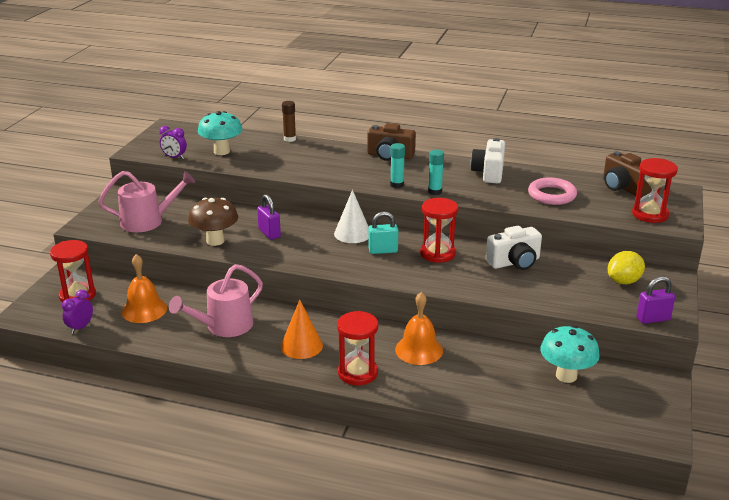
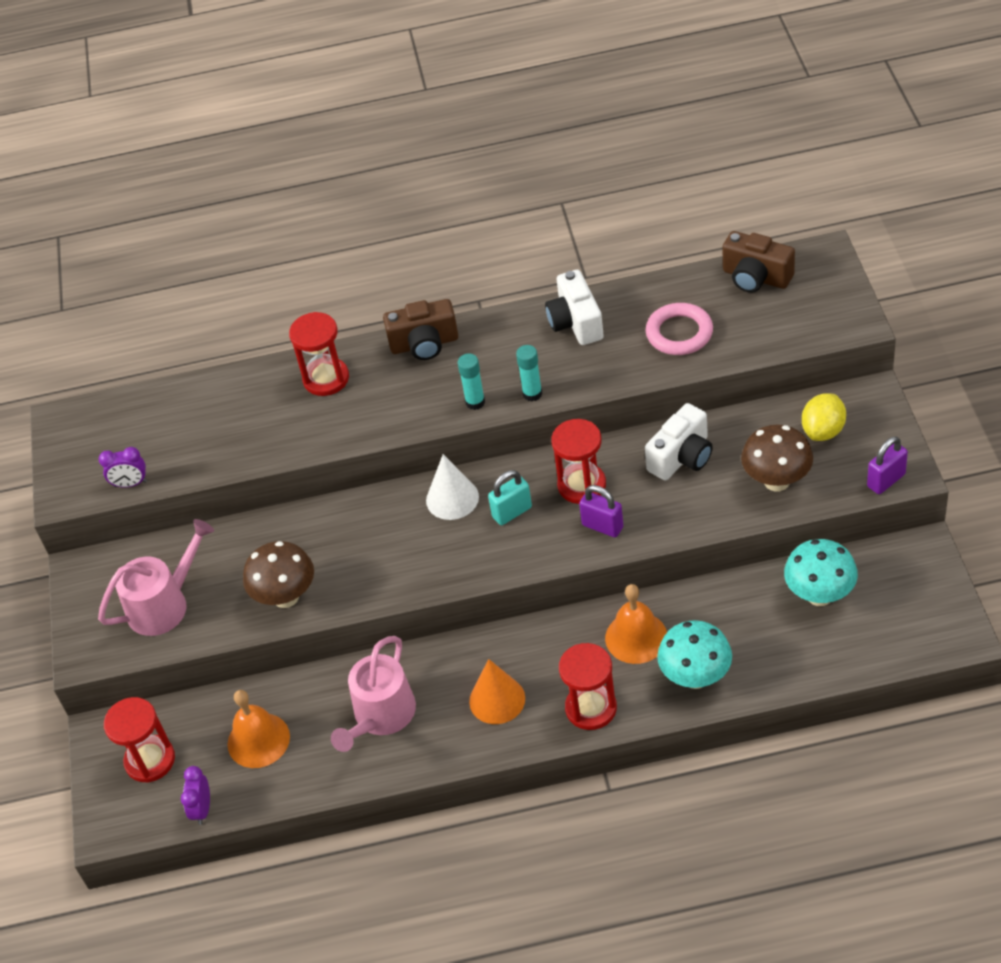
camera: 20 degrees left, 20 degrees up
turquoise mushroom [198,111,243,155] -> turquoise mushroom moved to [657,620,732,689]
purple padlock [257,194,281,240] -> purple padlock moved to [579,485,623,537]
brown glue stick [282,101,296,142] -> none
red hourglass [632,158,678,223] -> red hourglass moved to [289,312,349,396]
none -> brown mushroom [741,425,813,492]

